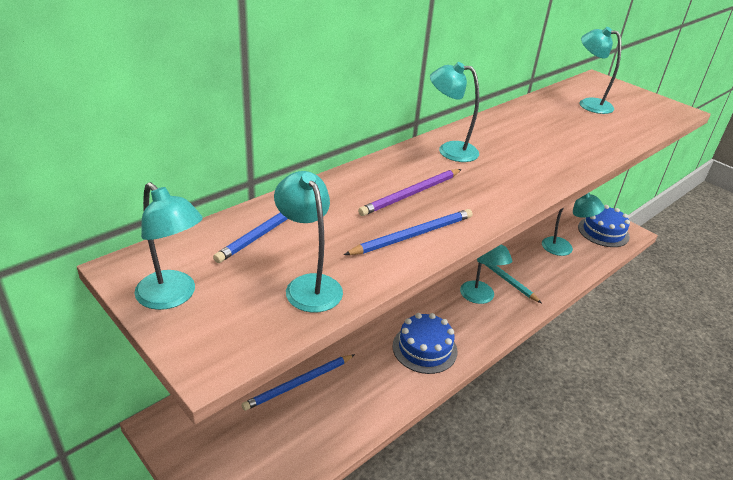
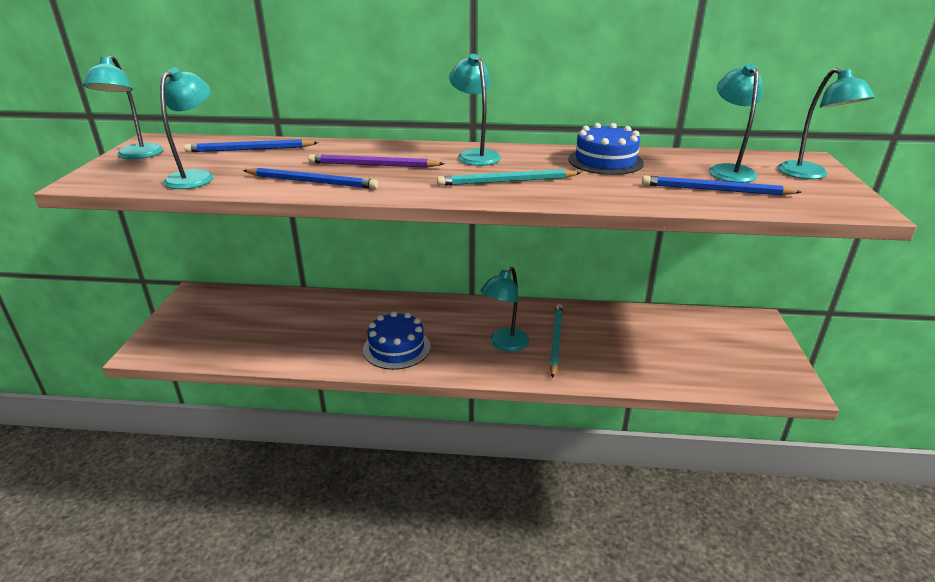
camera: 50 degrees right, 5 degrees down
blue pencil [242,354,355,411] -> blue pencil moved to [642,176,801,195]
turquoise lamp [542,193,604,256] -> turquoise lamp moved to [778,68,875,179]
blue cake [578,205,630,247] -> blue cake moved to [568,123,644,175]
none -> turquoise pencil [437,169,581,186]

